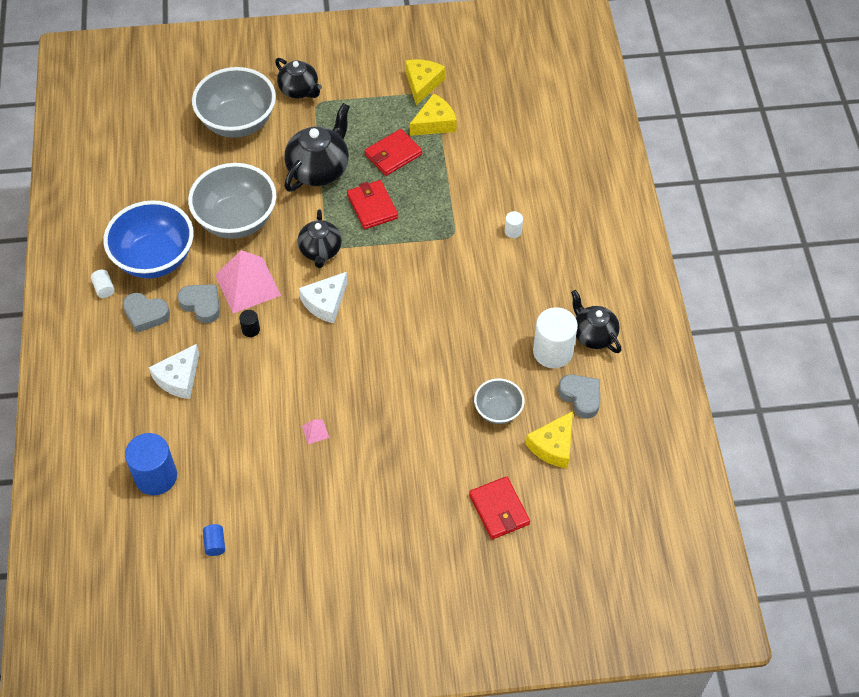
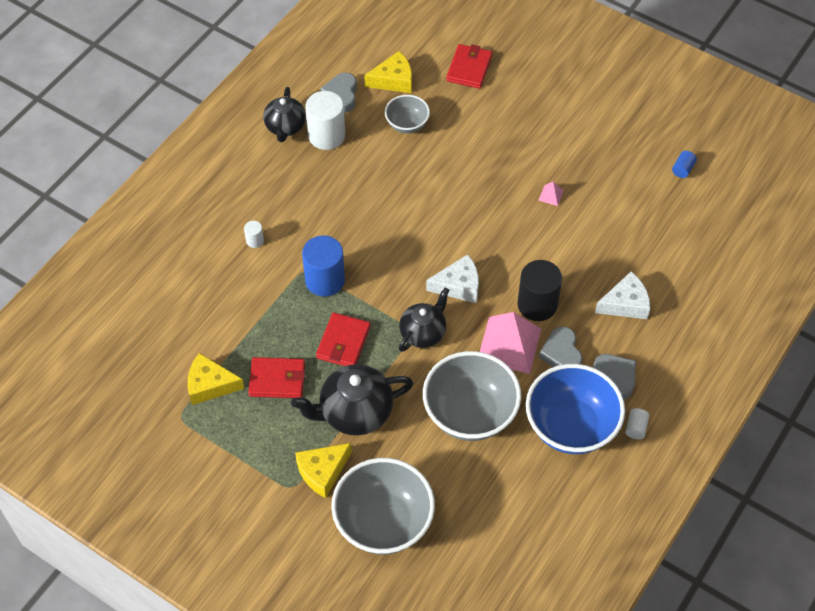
camera: 140 degrees left, 0 degrees up
blue cylinder [125,433,177,495] -> blue cylinder moved to [302,236,345,297]
black cylinder [239,310,260,337] -> black cylinder [517,260,562,321], size x2.19
black teapot [275,58,322,98] -> none
yellow cheese [405,59,445,105] -> yellow cheese moved to [295,443,352,498]

